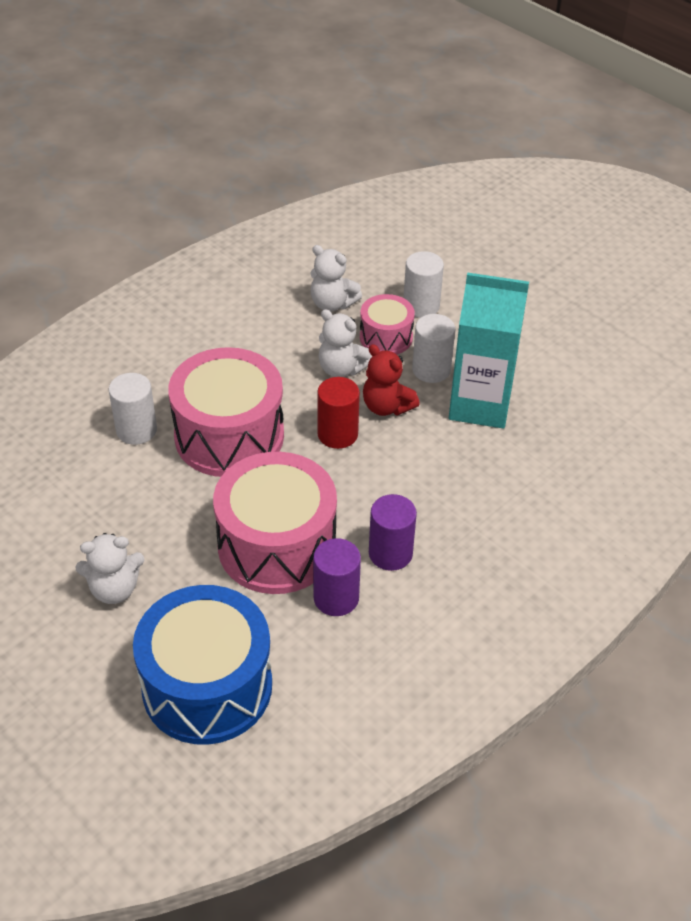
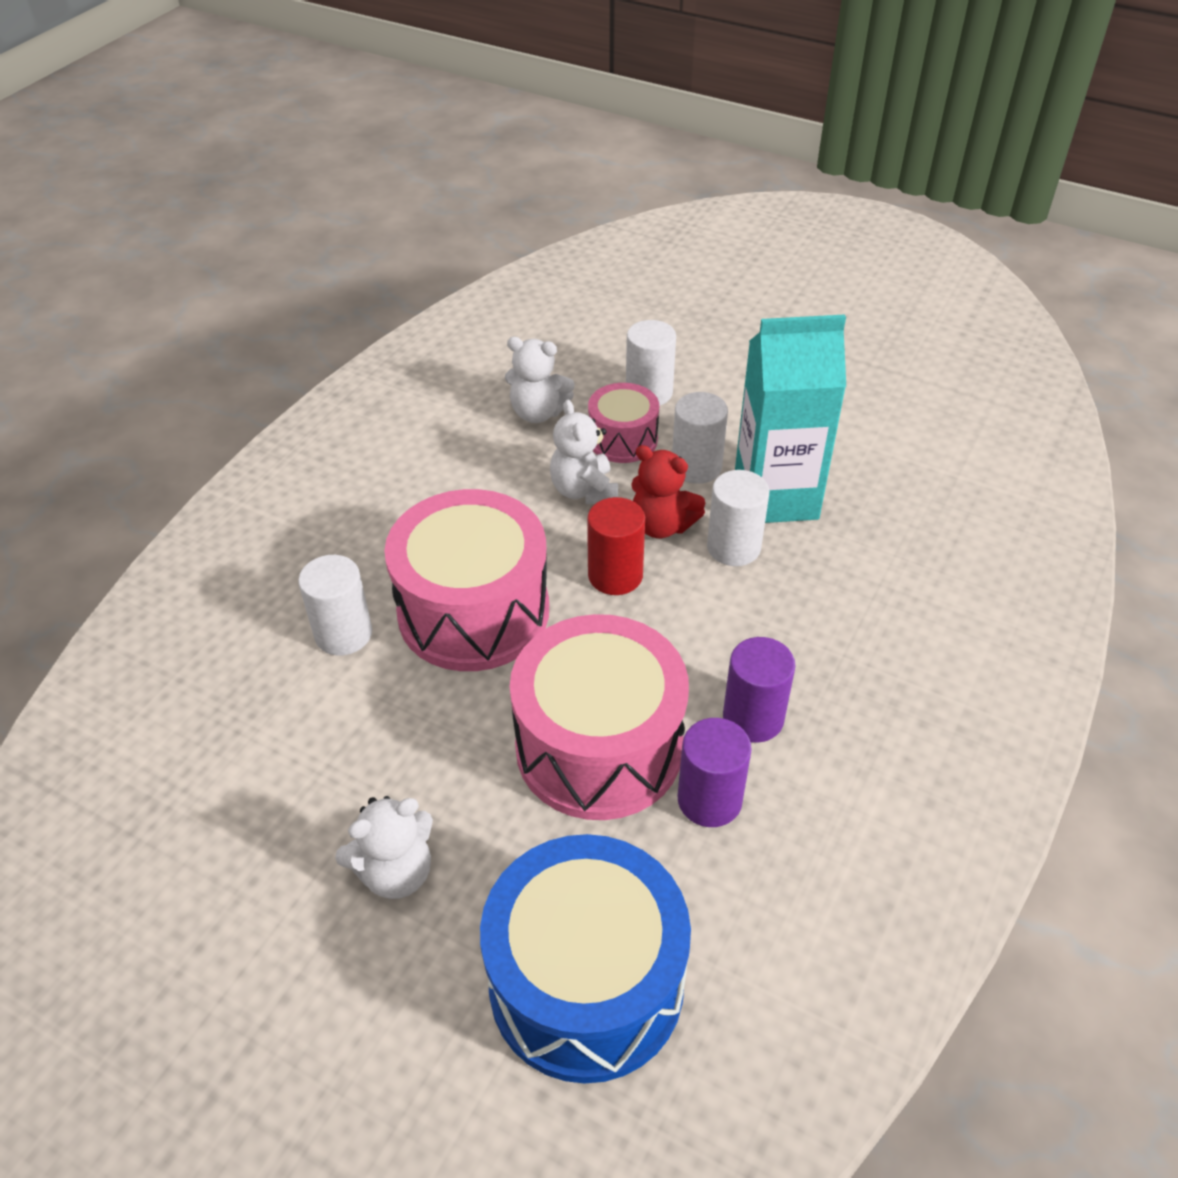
camera: 15 degrees left, 0 degrees up
white teddy bear [318,309,372,377] -> white teddy bear turned 60 degrees clockwise [550,400,618,504]
none -> white cylinder [707,470,770,566]

